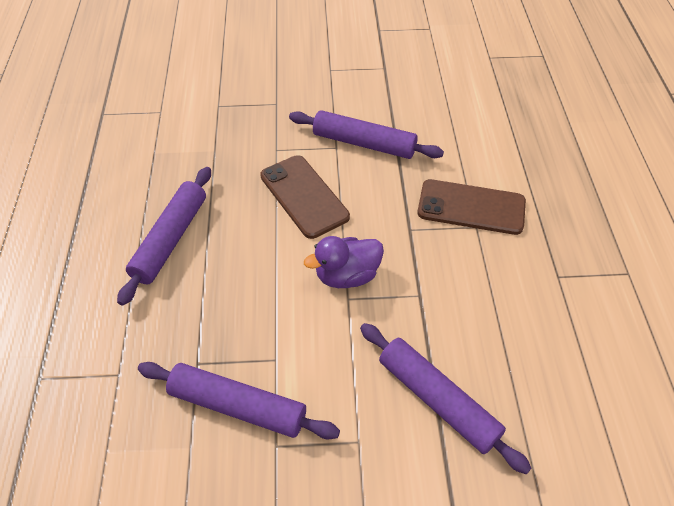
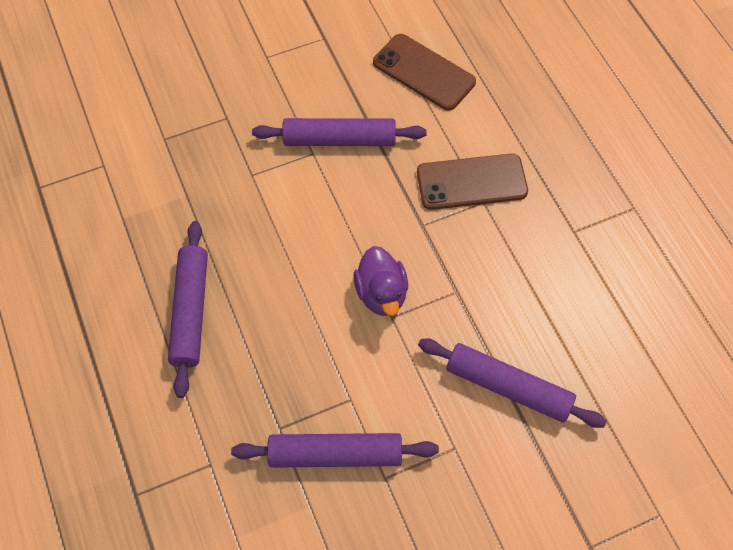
camera: 20 degrees left, 10 degrees up
brown phone [260,155,350,239] -> brown phone moved to [373,34,476,111]
purple duck [304,236,384,288] -> purple duck turned 60 degrees counterclockwise [353,246,408,316]

